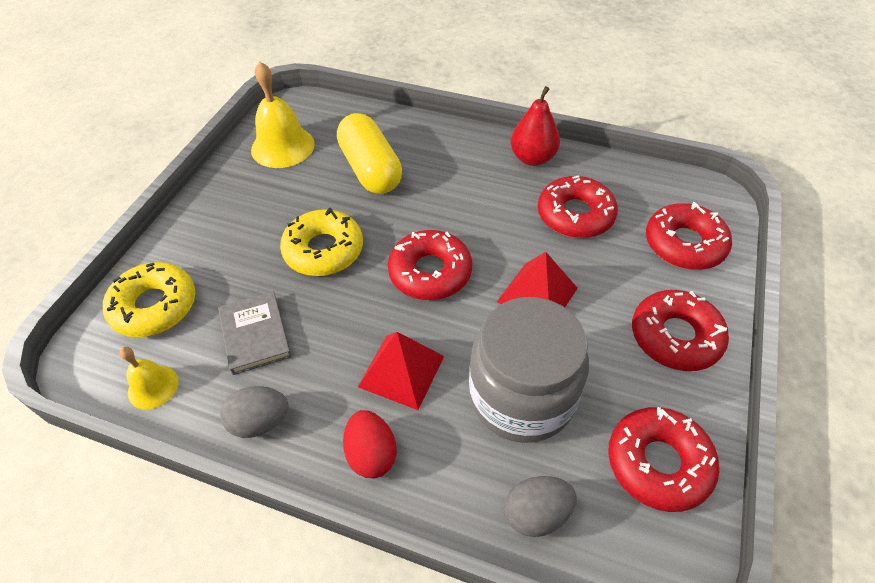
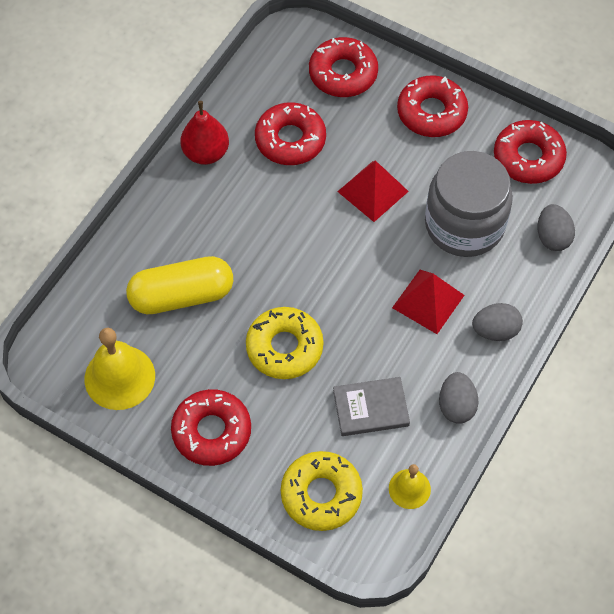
camera: 80 degrees left, 10 degrees up
red egg [343,410,397,478] -> grey egg [472,303,523,341]
red donut [388,230,472,300] -> red donut moved to [171,389,251,466]

